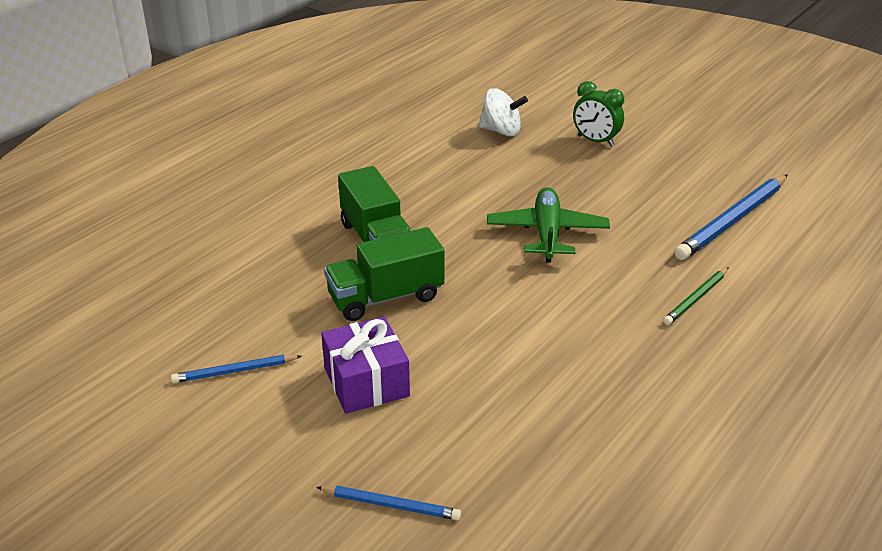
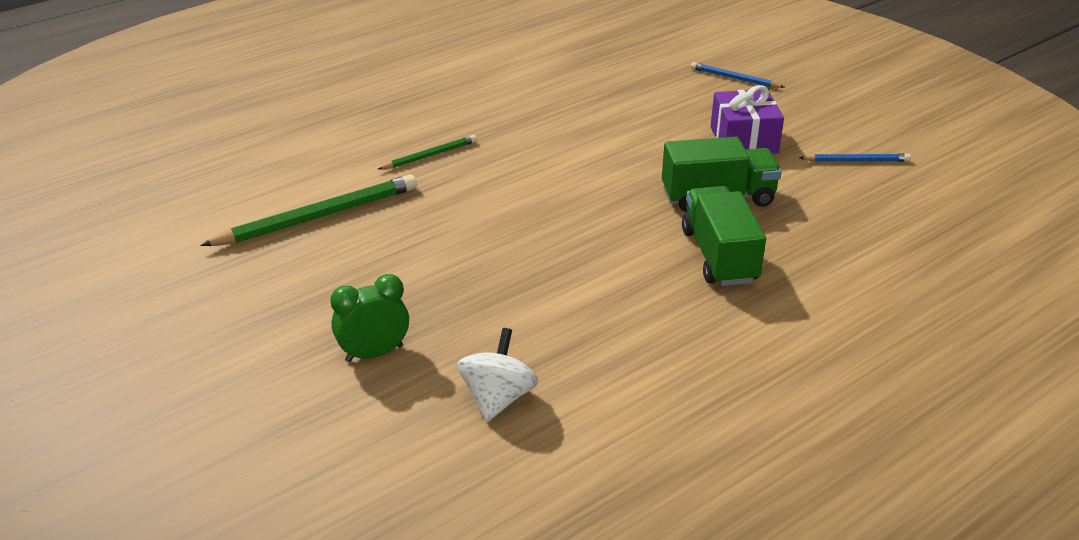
camera: 165 degrees left, 0 degrees up
white spinning top [478,88,528,136] -> white spinning top turned 75 degrees clockwise [457,328,538,422]
green plane [487,187,610,263] -> none
green clock [573,81,624,147] -> green clock turned 75 degrees counterclockwise [330,274,409,362]
blue pencil [674,174,788,260] -> green pencil [200,174,417,246]

